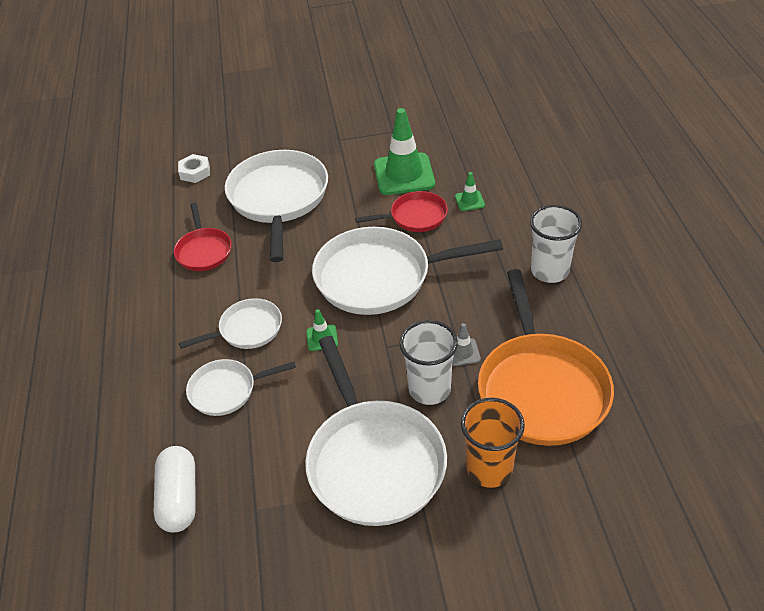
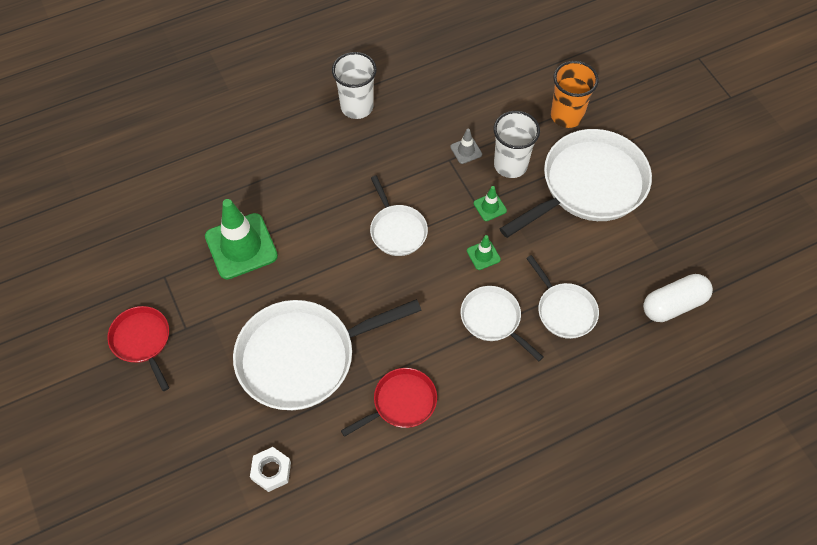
camera: 110 degrees left, 15 degrees up
white pan [312,227,503,315] -> white pan [370,176,428,256], size x0.53
red pan [355,191,448,232] -> red pan moved to [107,306,169,391]
green traffic cone [455,172,485,211] -> green traffic cone moved to [474,186,507,221]
orange pan [478,269,614,446] -> none

